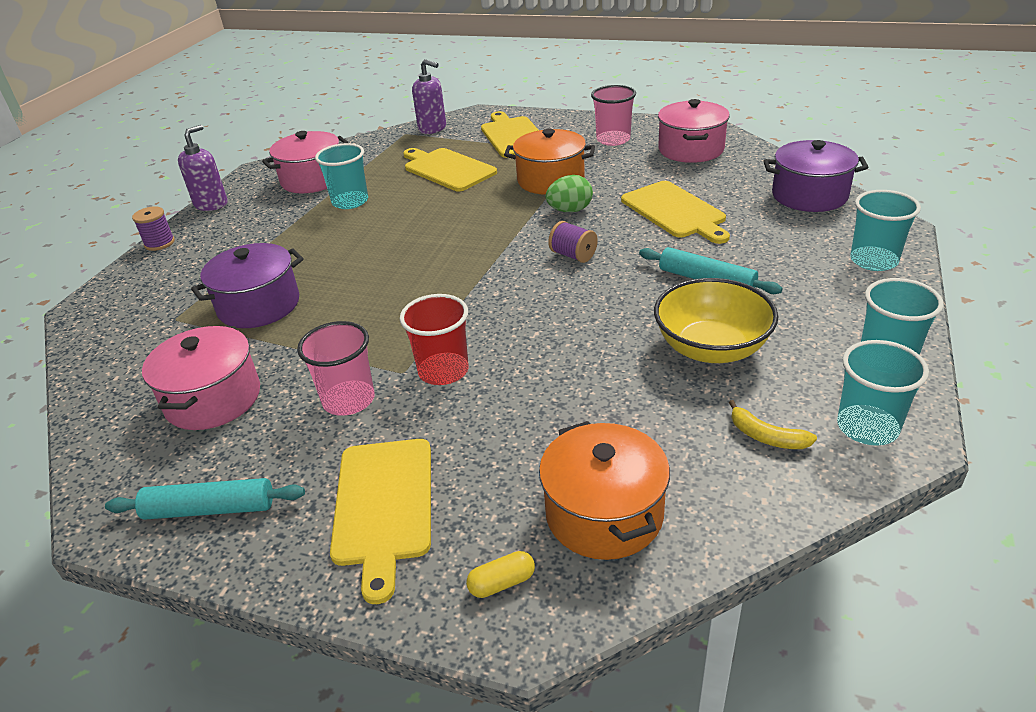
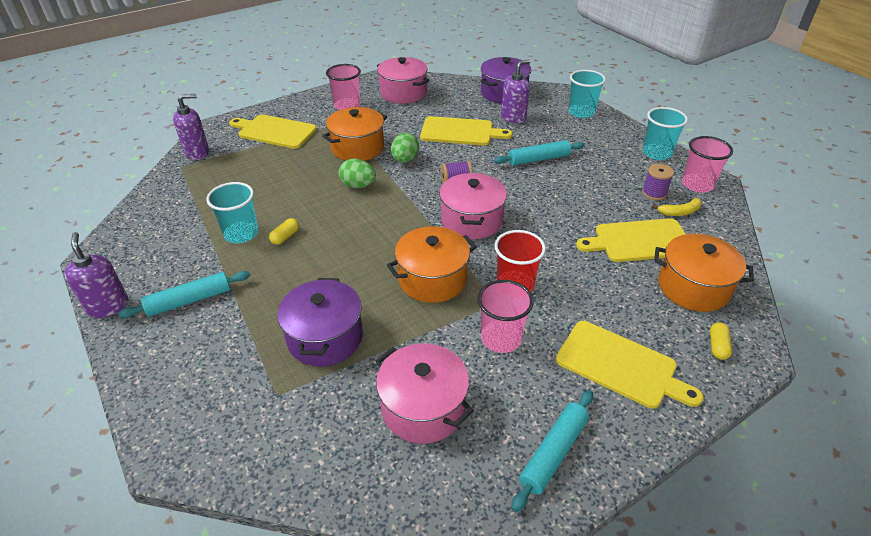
camera: 55 degrees left, 5 degrees up
purple spool [132,206,175,251] -> purple spool moved to [642,164,674,200]
pink pot [262,131,348,193] -> pink pot moved to [439,173,507,239]
yellow cutting board [403,148,497,192] -> yellow cutting board moved to [576,218,686,262]
yellow bowl [654,278,778,363] -> none
turquoise cup [837,340,929,446] -> pink cup [682,136,733,192]
none -> turquoise rolling pin [118,271,250,318]
none -> yellow capsule [269,218,299,245]
none -> green egg [338,158,376,188]
none -> orange pot [387,226,477,303]
none -> purple soap dispenser [501,60,530,124]

